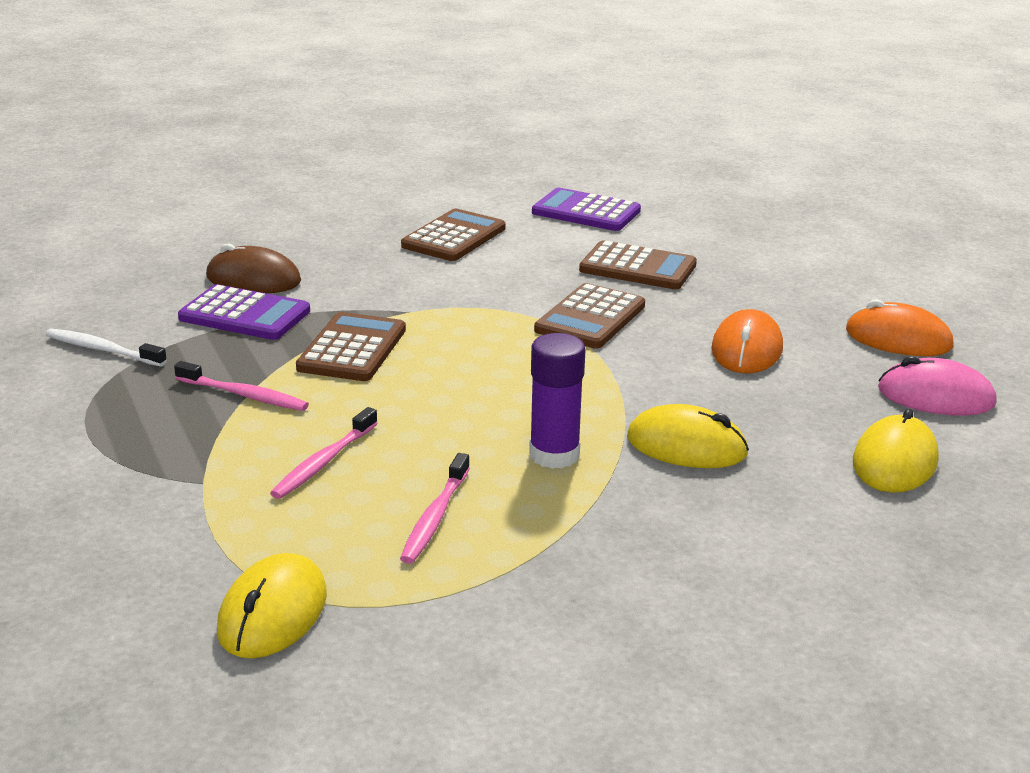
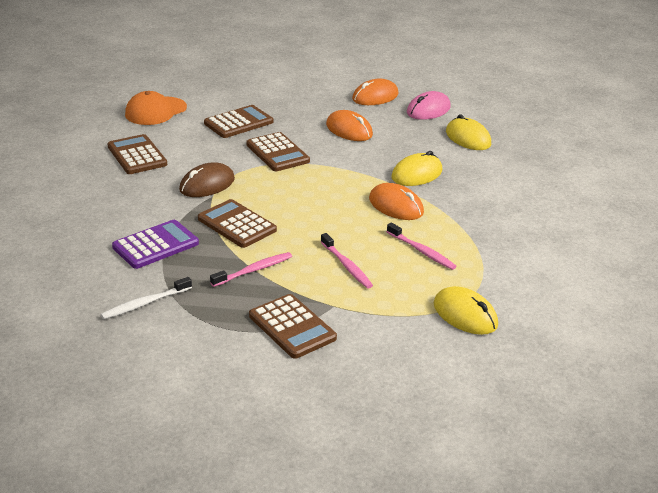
camera: 60 degrees left, 5 degrees up
brown mouse [206,244,301,293] -> brown mouse moved to [179,163,235,197]
purple glue stick [529,333,585,469] -> orange mouse [369,183,424,220]
purple calculator [532,188,641,231] -> orange cap [125,91,187,125]
none -> brown calculator [249,294,337,359]

